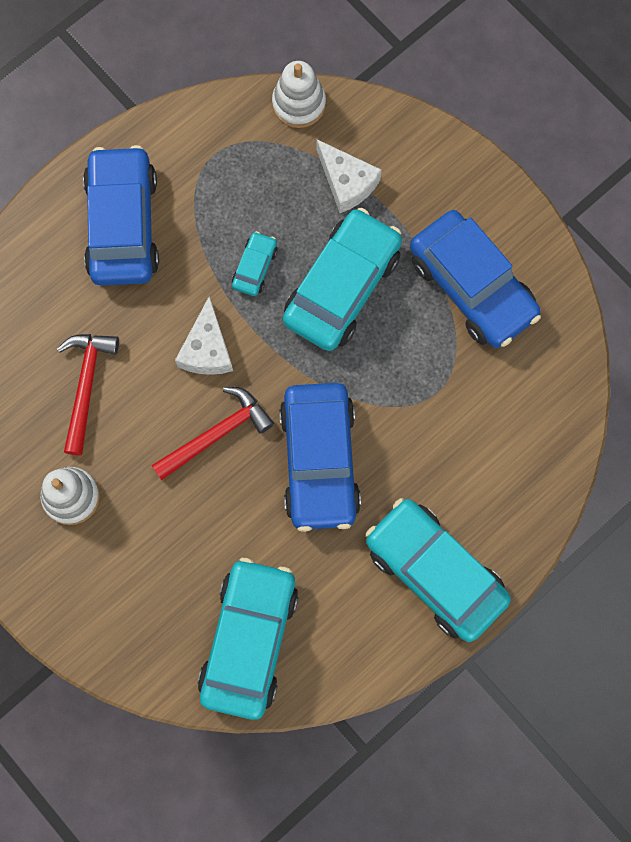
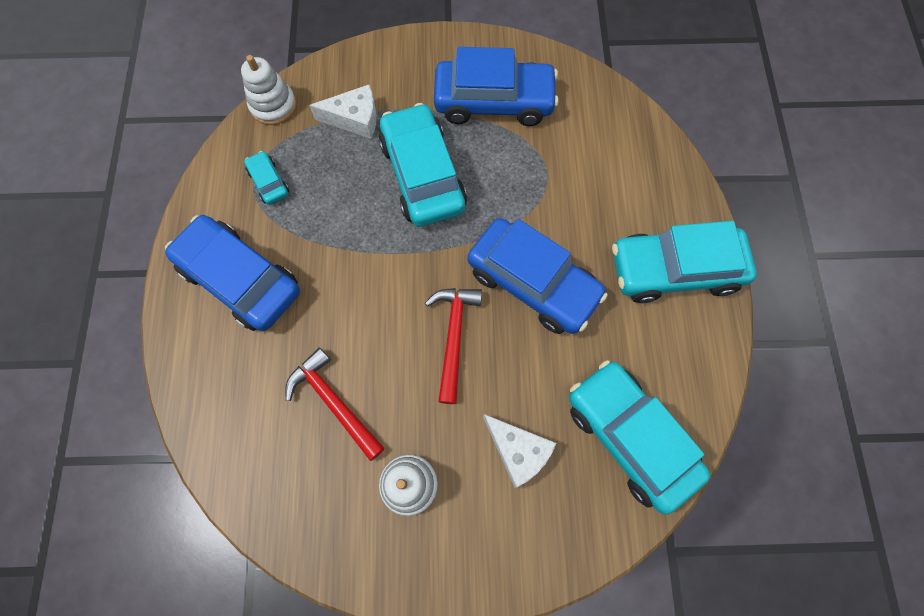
camera: 50 degrees left, 5 degrees down
white cheese [175,296,233,375] -> white cheese moved to [483,414,556,488]
turquoise car [232,231,278,296] -> turquoise car moved to [244,151,289,205]

